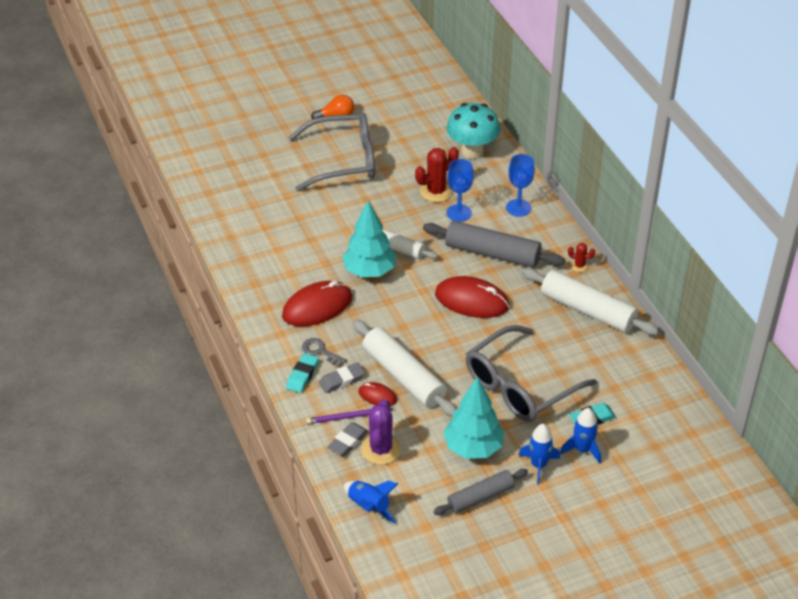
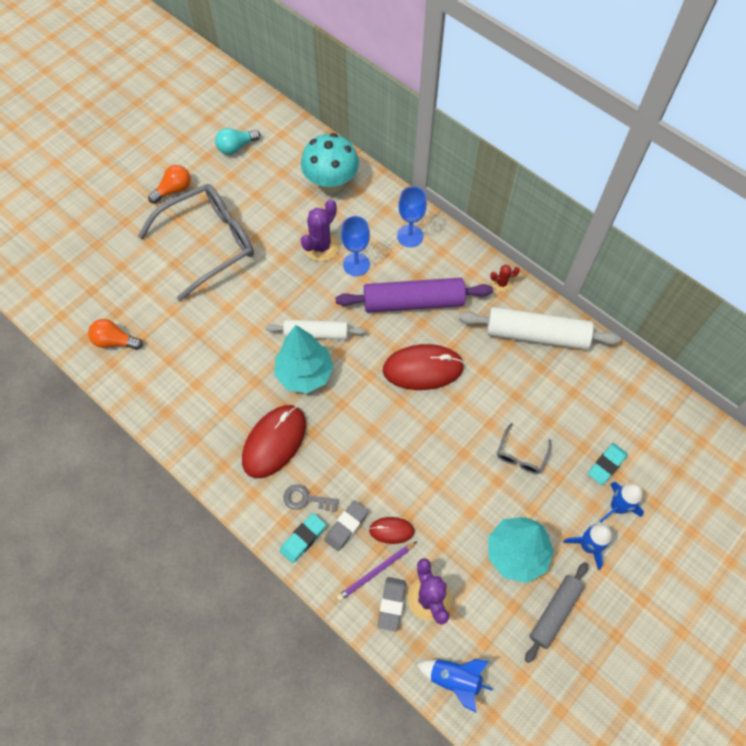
camera: 25 degrees left, 20 degrees up
turquoise eraser [286,353,319,393] -> turquoise eraser turned 45 degrees clockwise [280,513,326,563]
white rolling pin [353,320,457,417] -> none
red cactus [415,147,459,202] -> purple cactus [301,199,339,261]
grey rolling pin [423,221,565,268] -> purple rolling pin [336,278,493,312]
grey glasses [466,325,597,422] -> grey glasses [497,423,551,474], size x0.43
none -> orange light bulb [88,319,143,350]
none -> turquoise light bulb [215,128,260,155]

